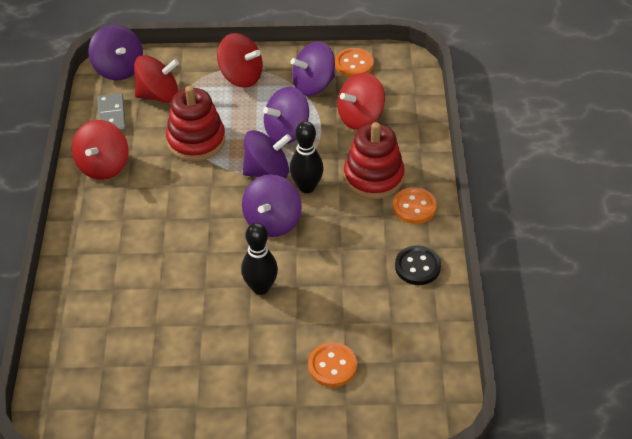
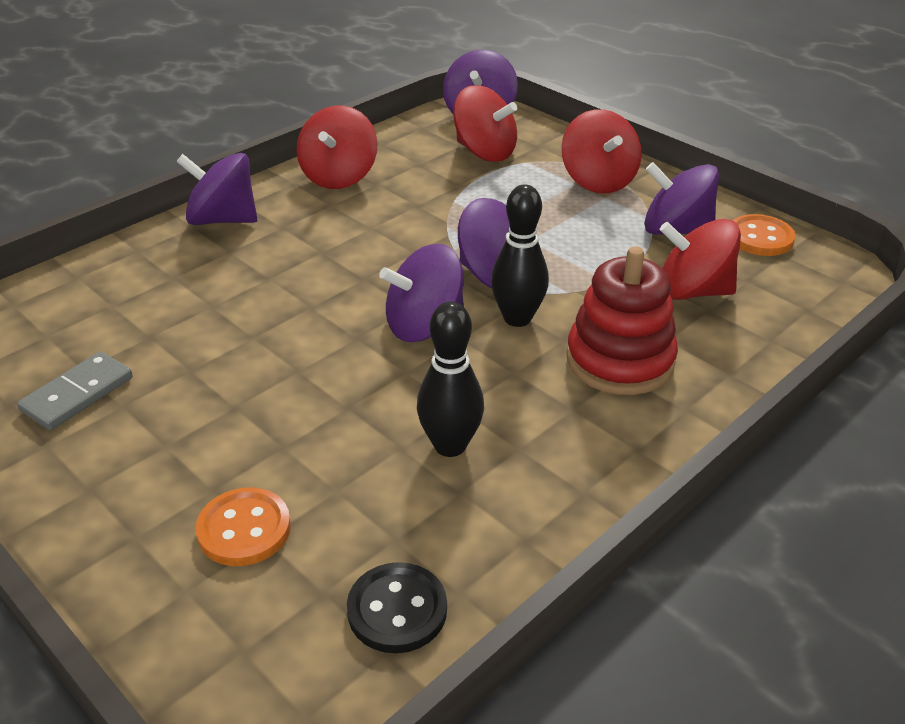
camera: 45 degrees right, 10 degrees down
red spinning top [72,120,128,180] -> red spinning top turned 45 degrees counterclockwise [297,106,377,189]
grey domino [97,93,126,132] -> grey domino moved to [17,352,133,430]
red stacking toy [166,86,226,161] -> none
black bowling pin [241,223,278,295] -> black bowling pin moved to [417,301,484,457]
purple spinning top [263,87,309,144] -> purple spinning top moved to [176,153,257,225]
orange button [393,187,437,224] -> none
black button [395,245,441,285] -> black button moved to [347,562,447,653]

